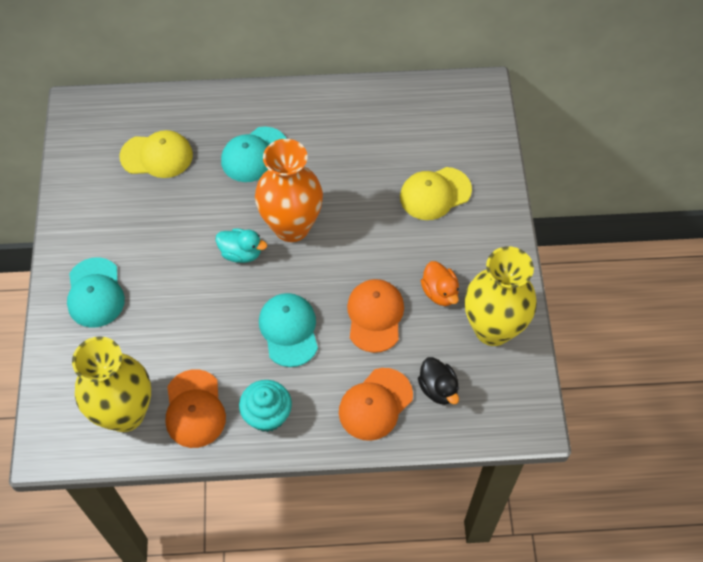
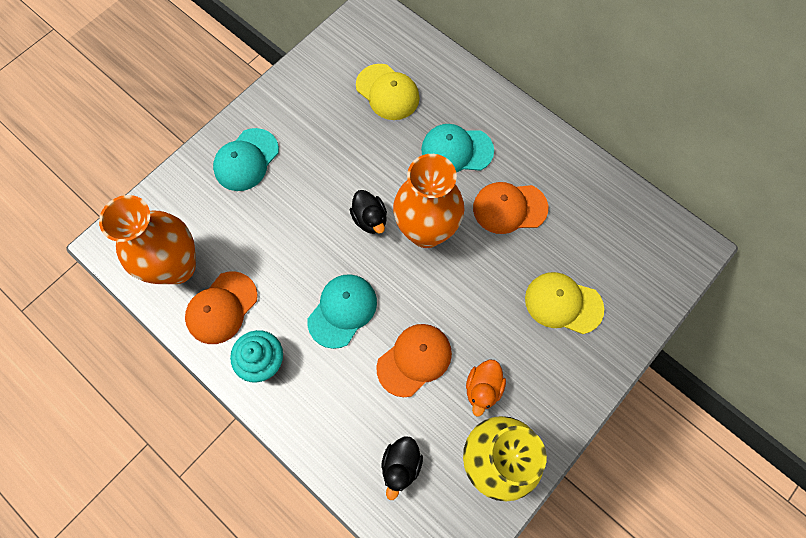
camera: 45 degrees right, 10 degrees up
yellow vase [72,336,151,432] -> orange vase [99,195,196,284]
turquoise duck [215,228,267,263] -> black duck [350,190,387,234]
orange cap [339,368,413,441] -> orange cap moved to [473,182,548,234]

